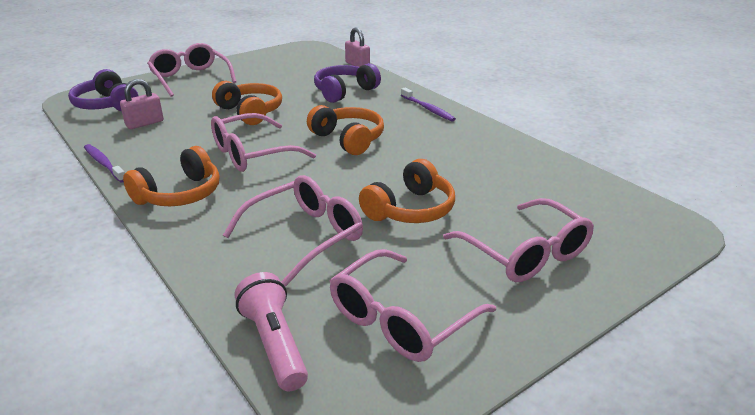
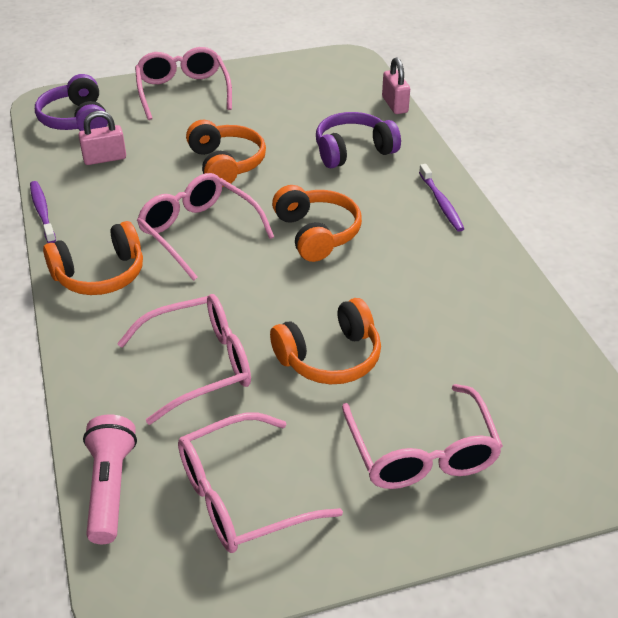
camera: 20 degrees right, 10 degrees up
pink glasses [211,113,316,172] -> pink glasses turned 60 degrees clockwise [137,173,274,281]

